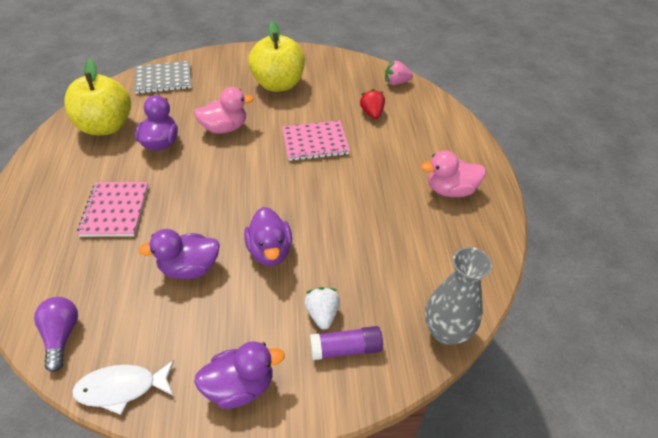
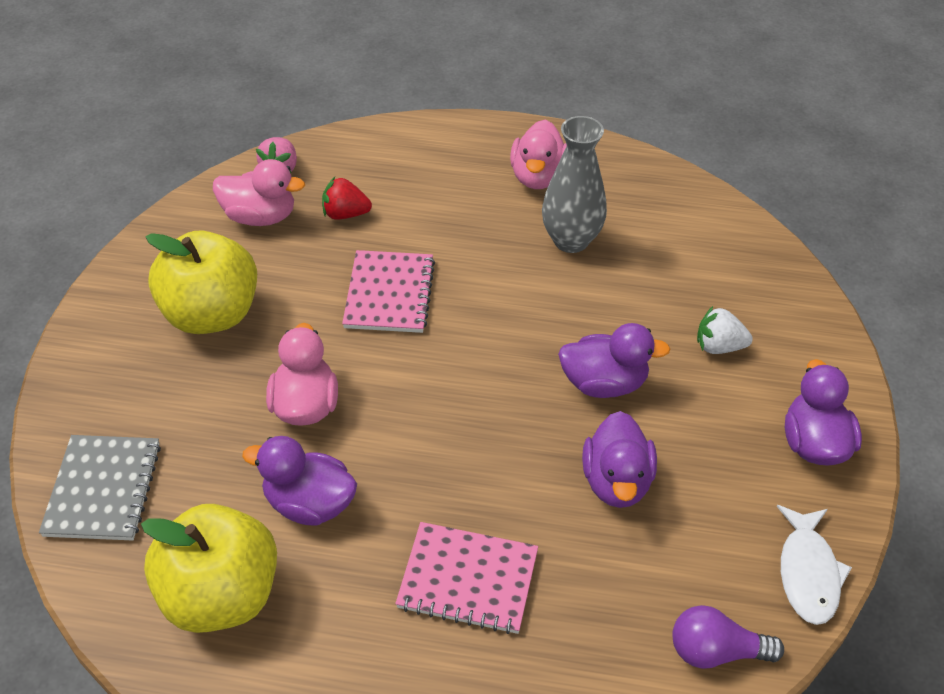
camera: 75 degrees left, 0 degrees up
purple glue stick [310,326,383,360] -> none
grey vase [425,247,492,345] -> grey vase moved to [542,116,607,253]
none -> pink duck [213,159,305,226]

